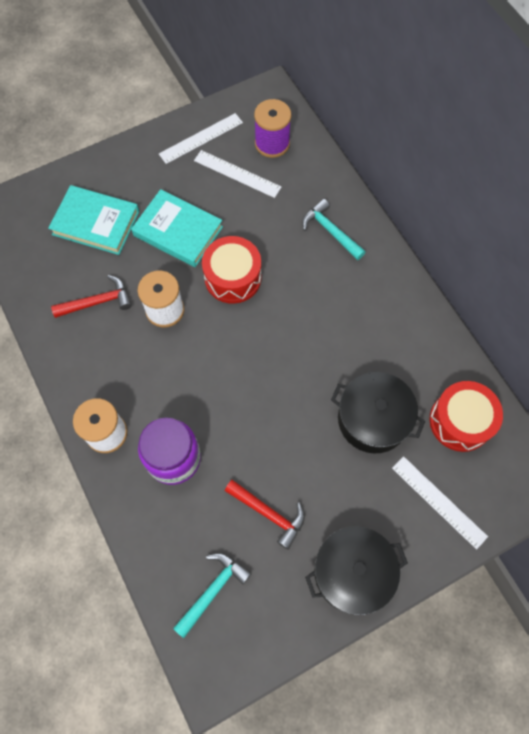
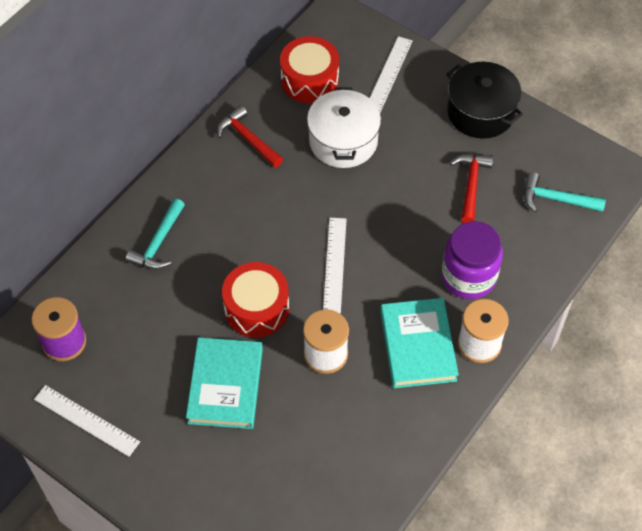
camera: 115 degrees left, 10 degrees down
turquoise book [48,185,139,255] -> turquoise book moved to [380,298,459,388]
red hammer [51,275,132,318] -> red hammer moved to [217,105,283,168]
white ruler [194,150,281,198] -> white ruler moved to [323,218,347,313]
black pot [331,372,425,453] -> white pot [307,88,381,168]

